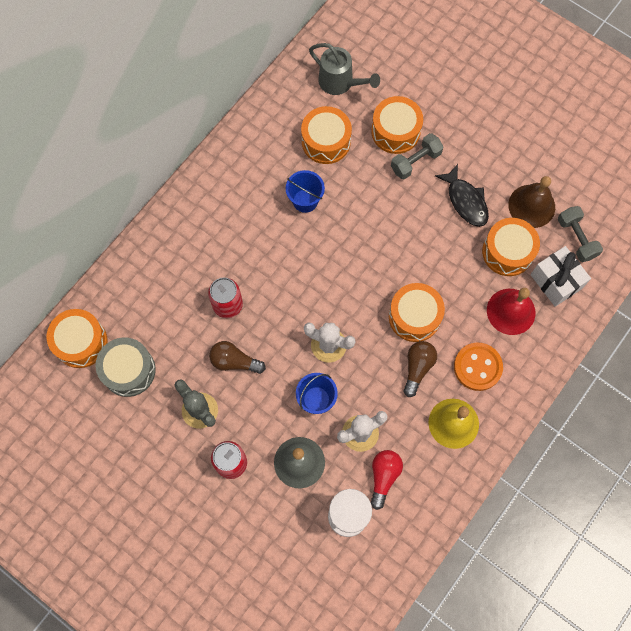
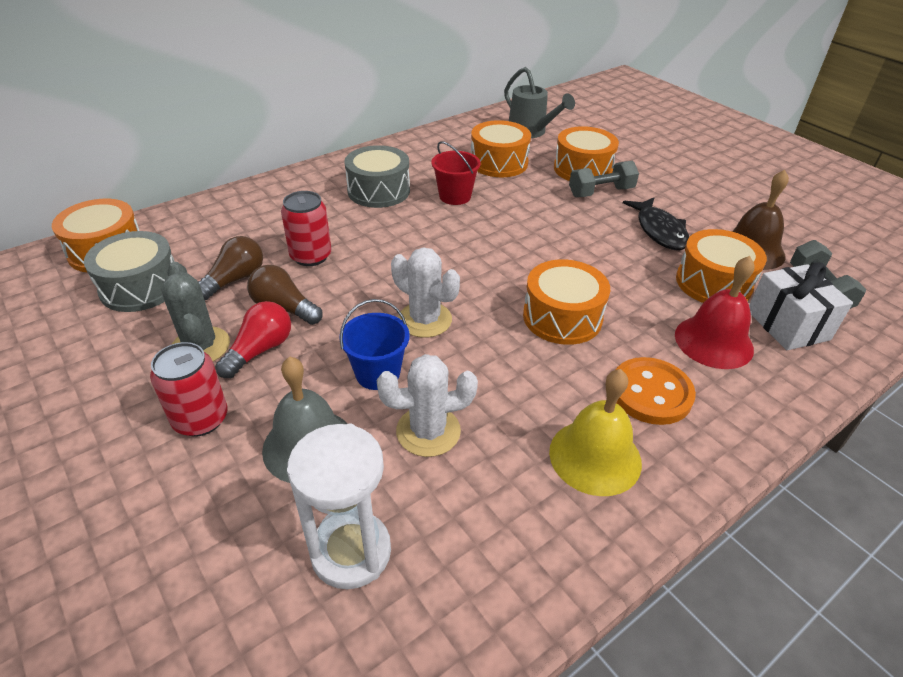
camera: 15 degrees right, 30 degrees down
blue bucket [286,170,325,213] -> red bucket [432,141,481,205]
red light bulb [370,450,403,510] -> red light bulb moved to [215,301,291,378]
brown light bulb [404,341,437,397] -> brown light bulb moved to [198,236,263,300]
none -> grey drum [344,145,410,208]

